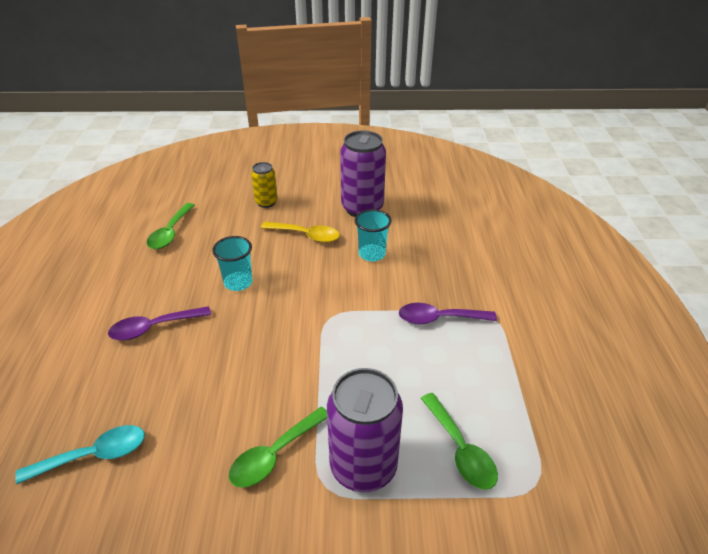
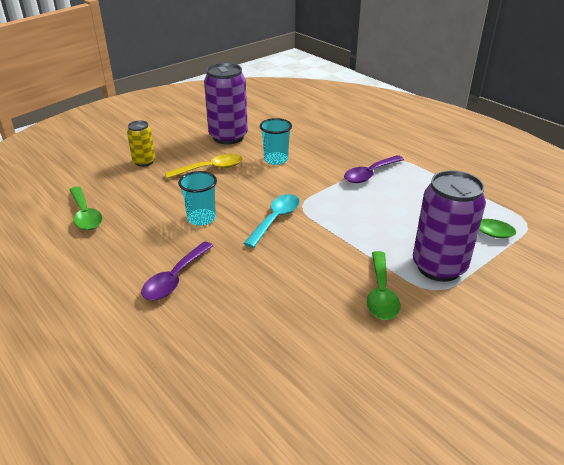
camera: 40 degrees left, 5 degrees down
turquoise spoon [15,425,145,484] -> turquoise spoon moved to [243,194,300,248]

